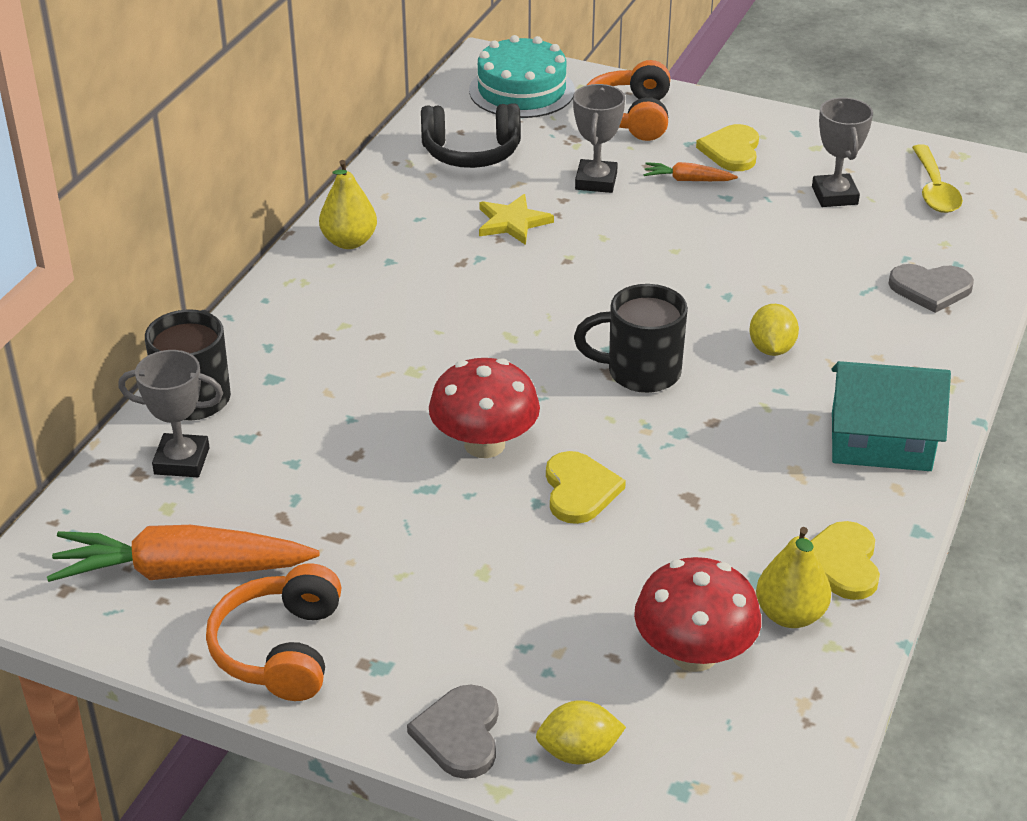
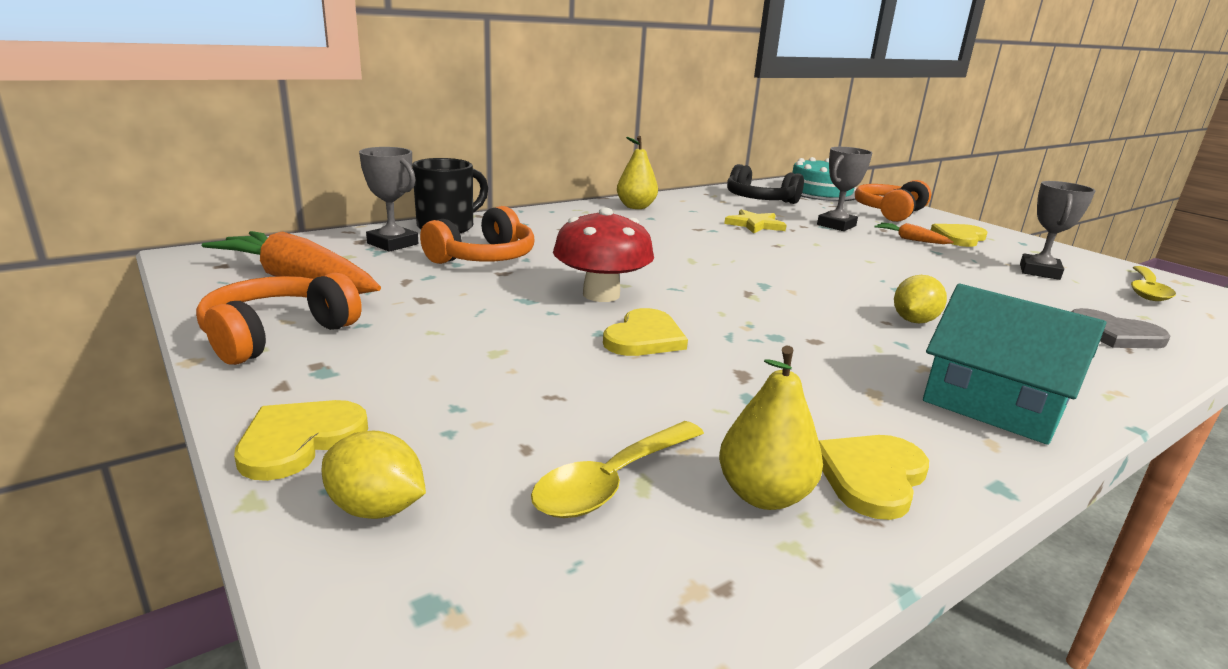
camera: 30 degrees right, 15 degrees down
grey heart [407,685,498,779] -> yellow heart [234,400,368,481]
black mug [574,284,688,393] -> none
red mushroom [634,557,761,672] -> yellow spoon [531,421,704,518]
none -> orange headphones [420,206,535,264]

